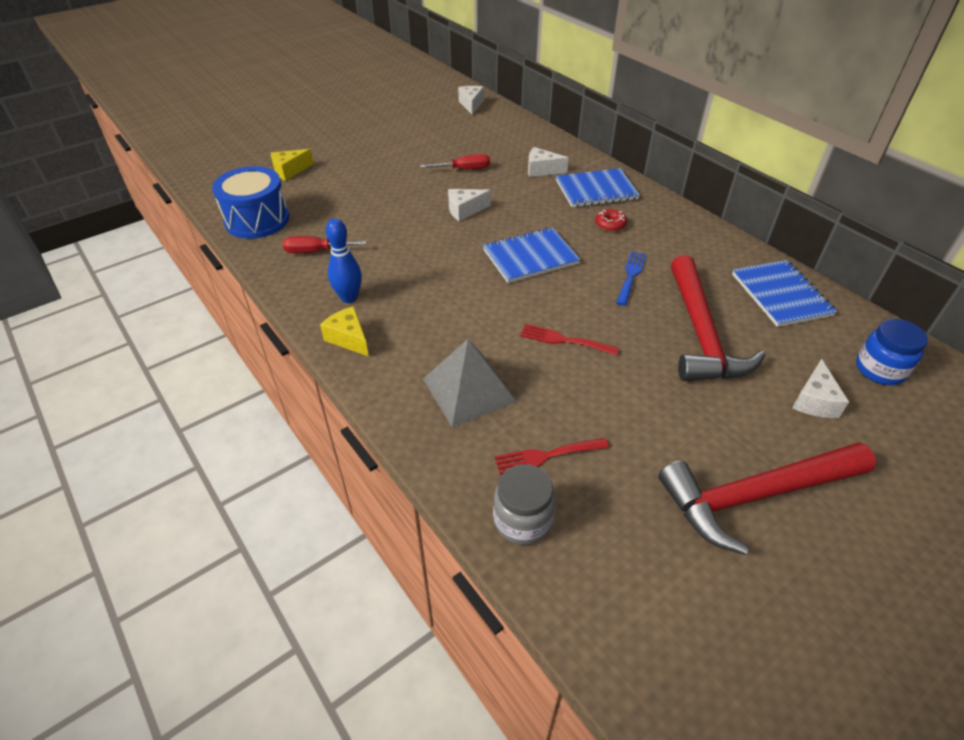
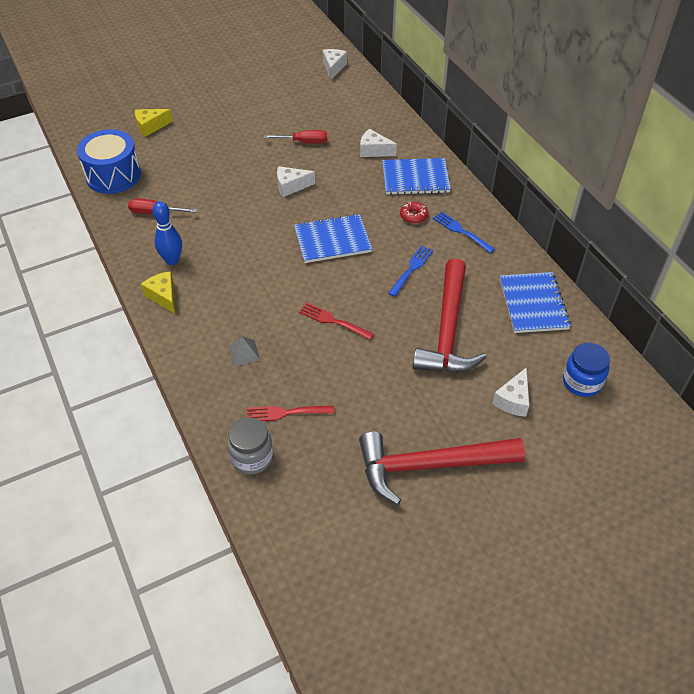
camera: 10 degrees right, 5 degrees up
grey pyramid [423,339,517,427] -> grey pyramid [229,336,260,366], size x0.48
none -> blue fork [433,212,495,253]

